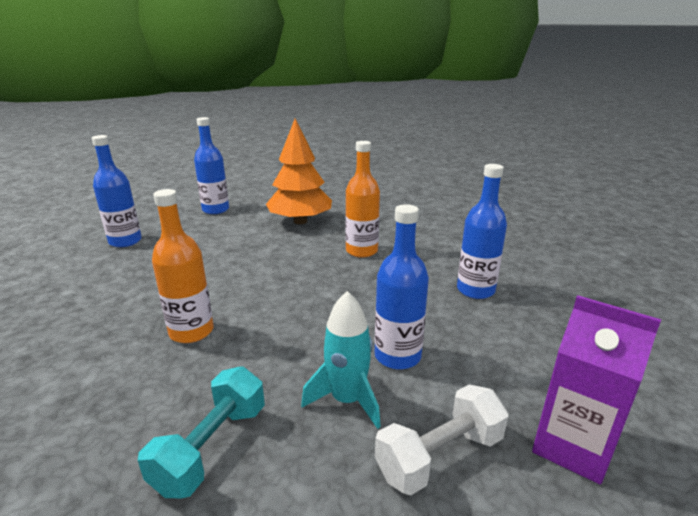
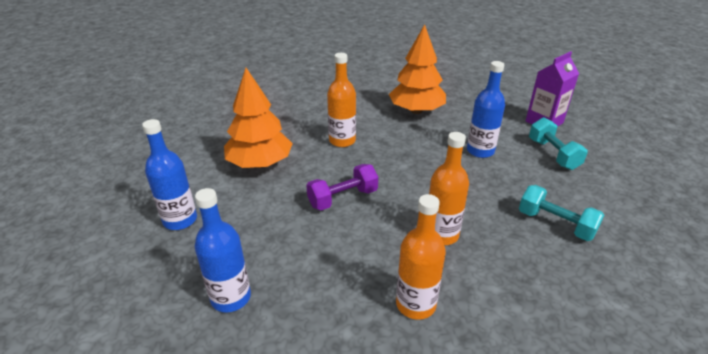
camera: 75 degrees left, 10 degrees up
turquoise rocket [301,291,381,429] -> none
white dumbbell [375,384,509,495] -> turquoise dumbbell [529,117,588,170]
blue bottle [457,164,507,299] -> orange tree [389,24,446,114]
none -> purple dumbbell [306,164,378,210]
none -> orange bottle [396,194,446,320]

